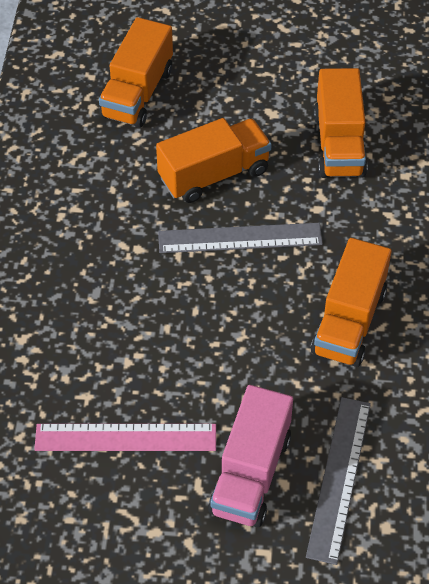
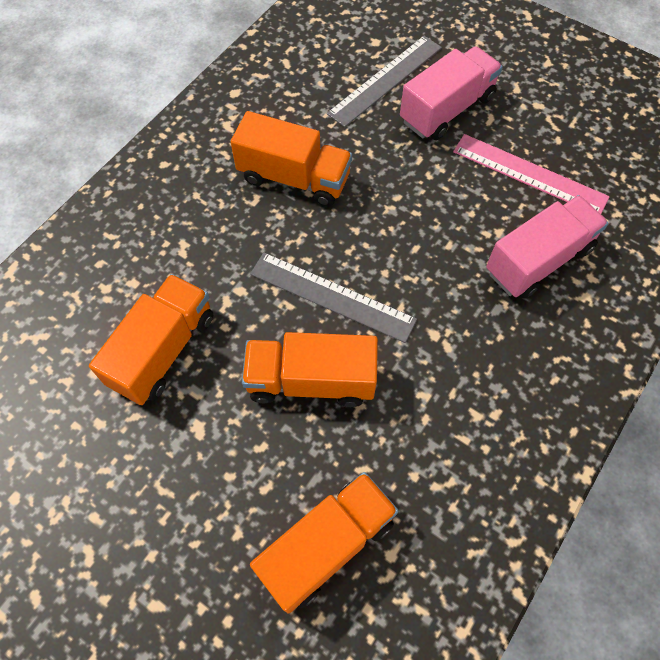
camera: 150 degrees left, 10 degrees up
orange truck [311,238,392,367] -> orange truck turned 60 degrees clockwise [231,111,352,207]
none -> pink truck [486,195,609,298]

